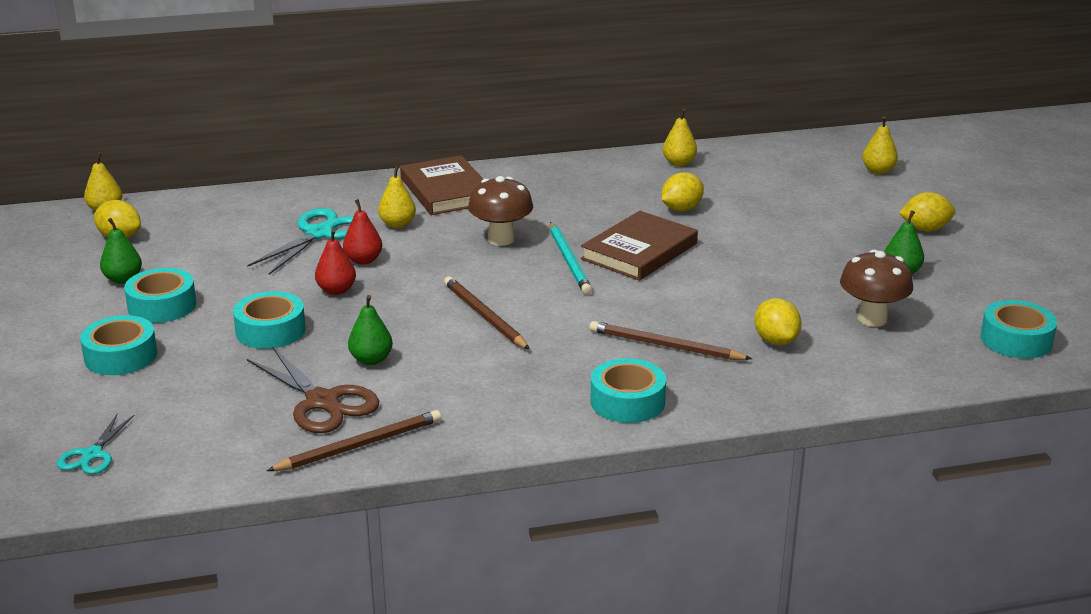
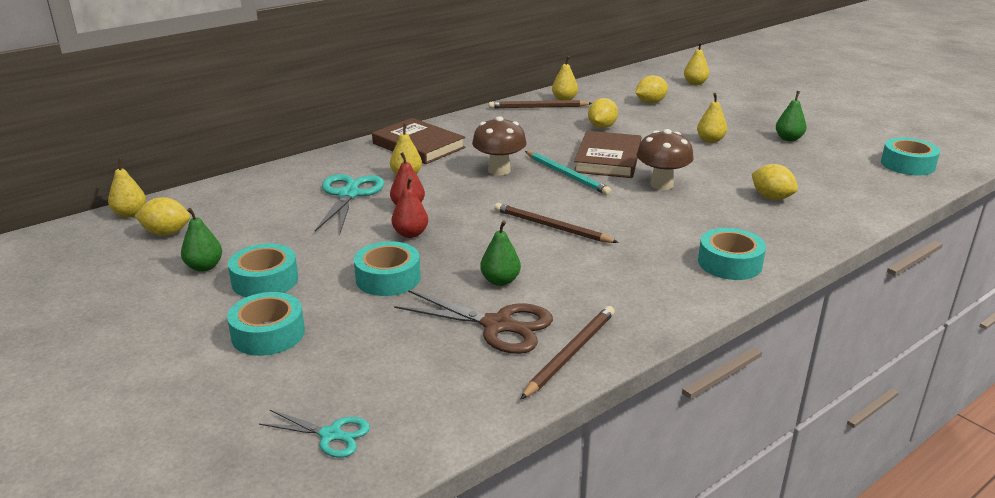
camera: 25 degrees left, 0 degrees up
turquoise scissors [57,413,135,474] -> turquoise scissors turned 60 degrees counterclockwise [259,410,370,458]
brown pencil [589,321,752,360] -> brown pencil moved to [489,100,592,108]
brown mushroom [840,250,913,327] -> brown mushroom moved to [637,129,694,190]
yellow lemon [899,192,955,232] -> yellow lemon moved to [635,75,668,104]
none -> yellow pear [697,93,727,143]

